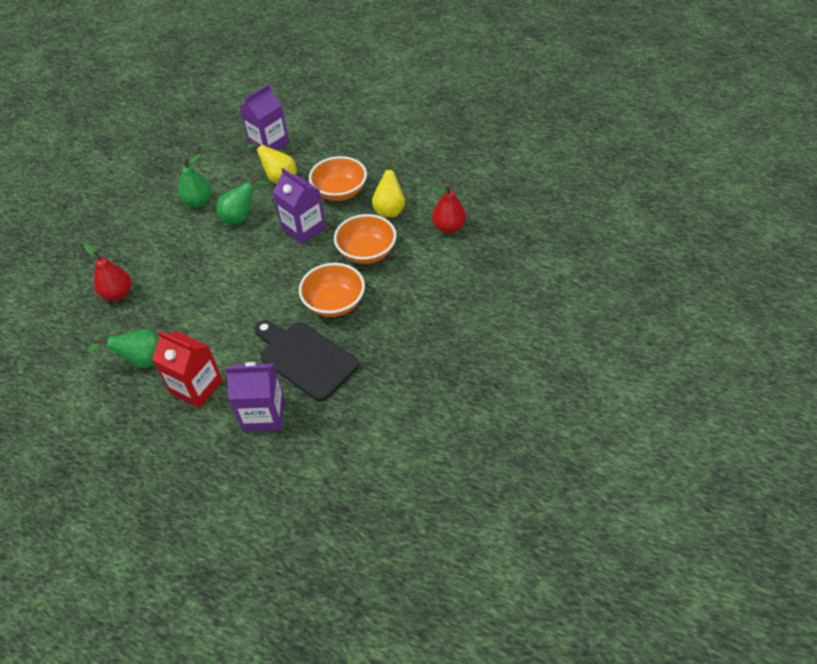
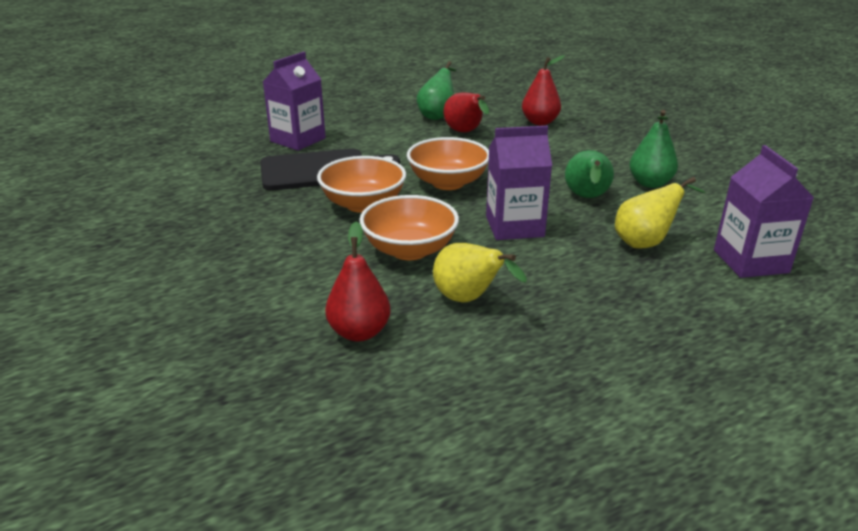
camera: 125 degrees right, 20 degrees down
red carton [152,331,223,408] -> none
orange bowl [309,156,367,201] -> orange bowl moved to [407,137,489,190]
none -> red pear [443,92,489,132]

